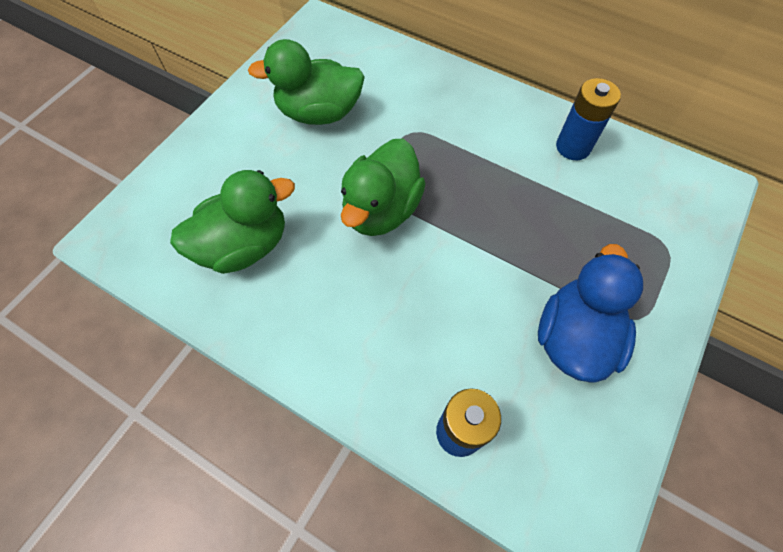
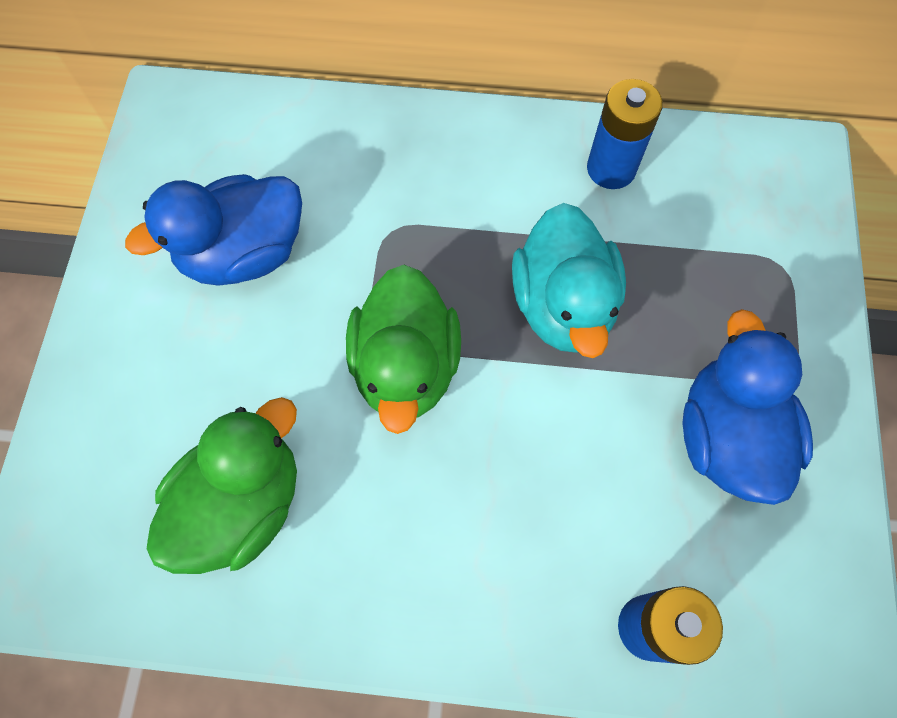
camera: 25 degrees left, 5 degrees up
green duck [248,39,365,125] -> blue duck [125,174,302,286]
none -> turquoise duck [512,203,626,358]

